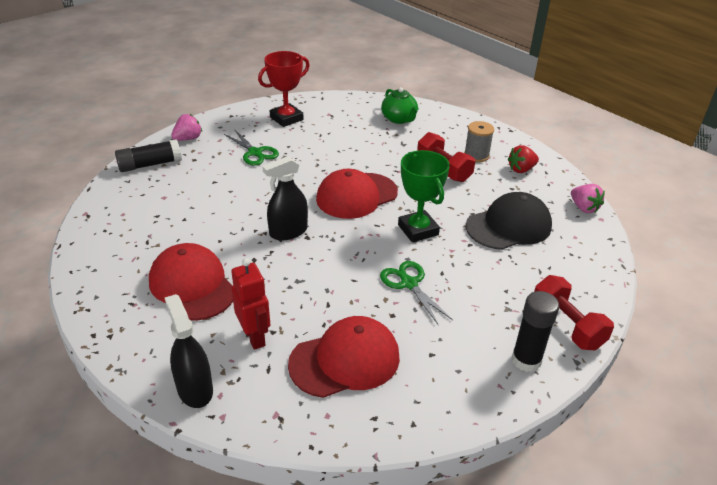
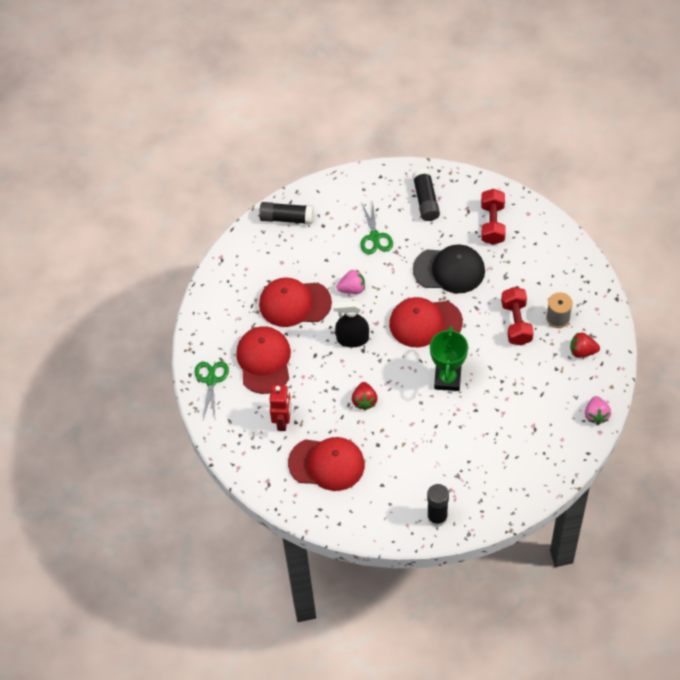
camera: 35 degrees right, 20 degrees up
black spray bottle [165,294,213,408] -> none
pink strawberry [171,114,202,141] -> pink strawberry moved to [336,269,365,294]
red trophy [258,51,310,127] -> black glue stick [412,168,440,221]
green scissors [380,261,453,325] -> green scissors moved to [195,361,229,419]
green teapot [381,87,418,124] -> none
black cap [466,192,552,250] -> black cap moved to [413,244,485,293]
red dumbbell [534,275,614,351] -> red dumbbell moved to [481,189,506,245]
none -> red cap [259,277,332,327]
none -> red strawberry [352,382,378,410]

